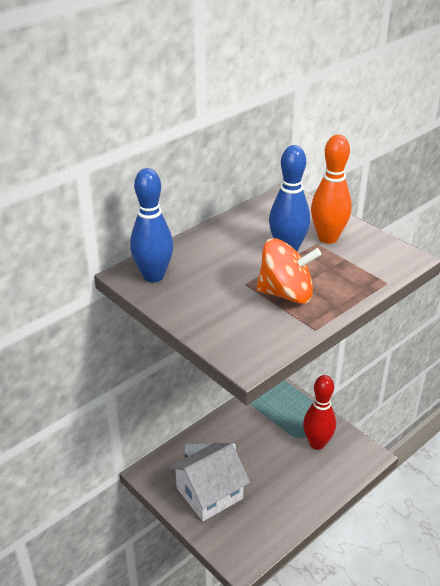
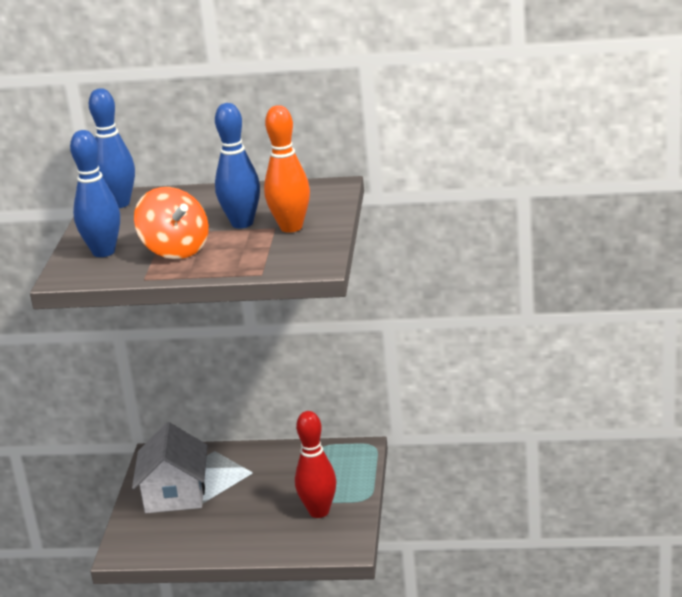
camera: 50 degrees right, 10 degrees down
white house [170,443,250,521] -> white house turned 75 degrees clockwise [132,422,208,513]
none -> blue bowling pin [70,130,120,257]

